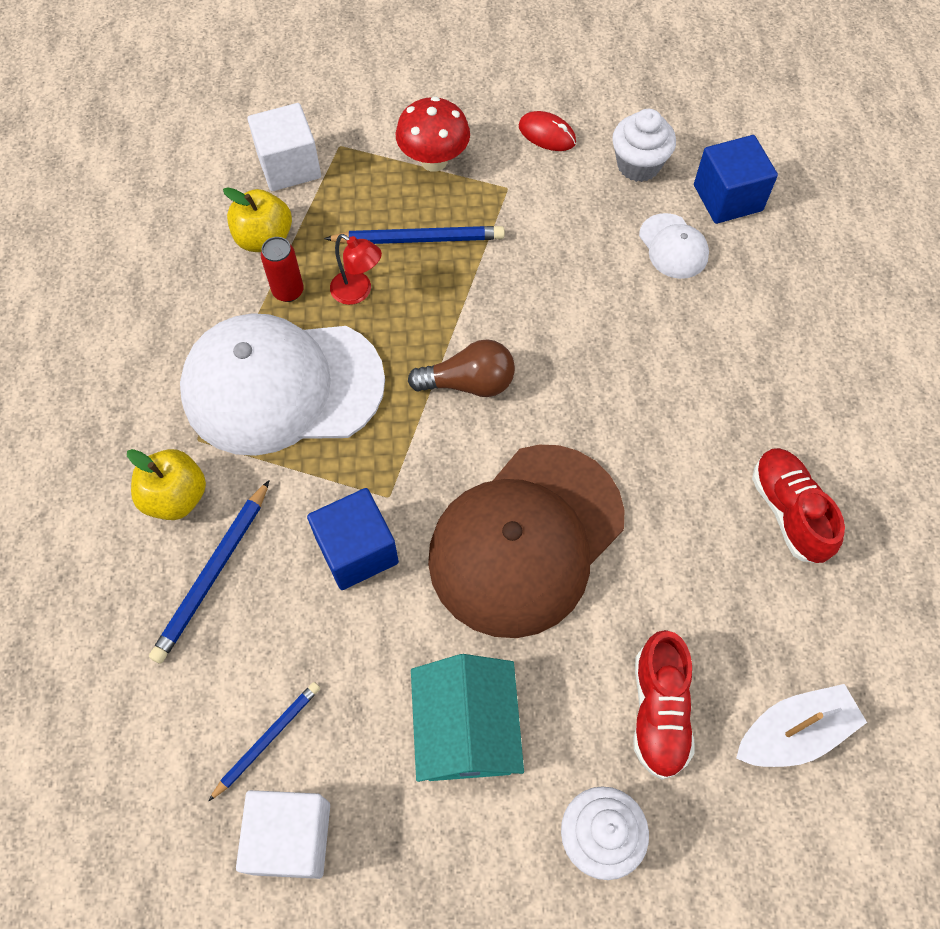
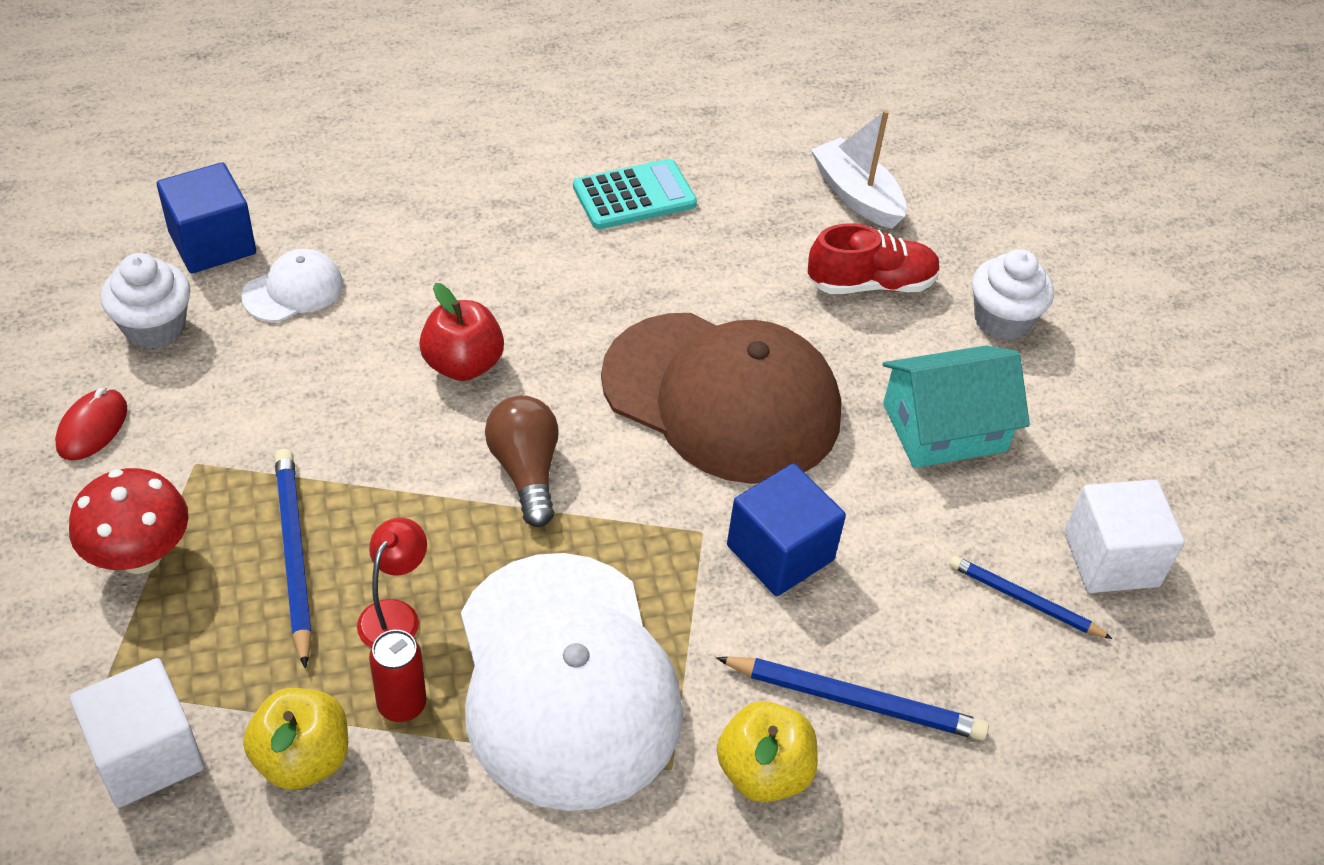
camera: 105 degrees left, 15 degrees down
red shoe [752,448,845,563] -> turquoise calculator [573,159,697,229]
none -> red apple [419,283,504,381]

